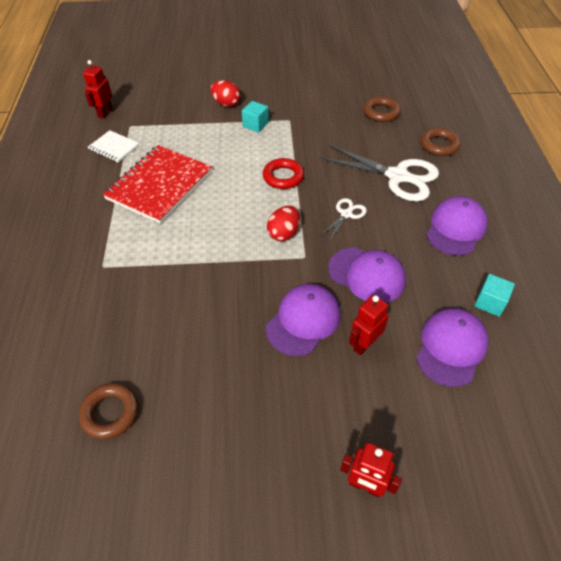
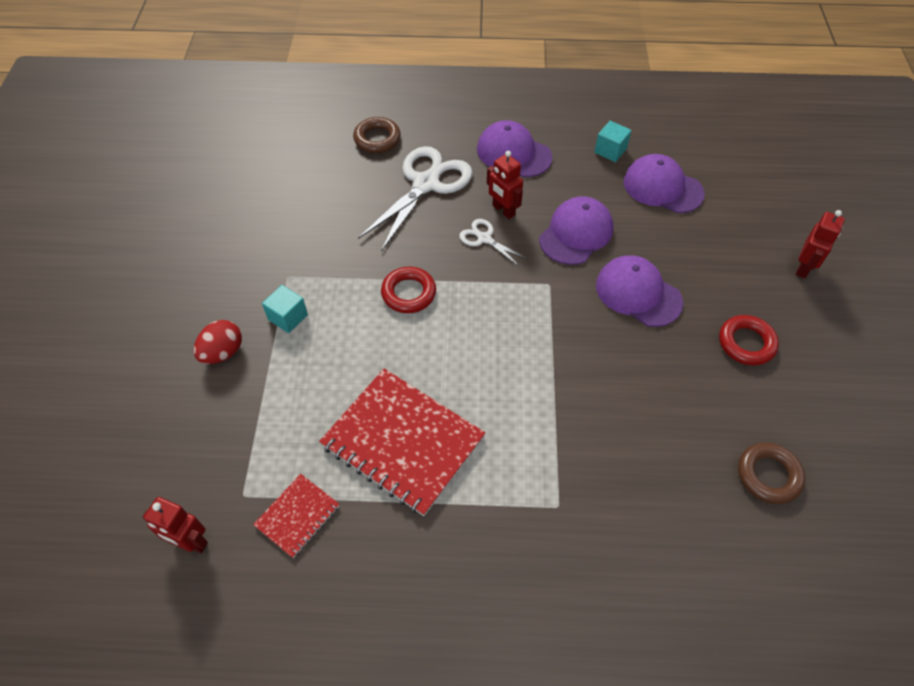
camera: 85 degrees left, 5 degrees up
white notebook [88,130,140,163] -> red notebook [253,474,339,558]
red egg [267,206,300,241] -> none
red robot [349,295,389,355] -> red robot moved to [487,151,523,219]
brown ring [363,96,401,122] -> none
none -> red ring [719,315,779,366]

